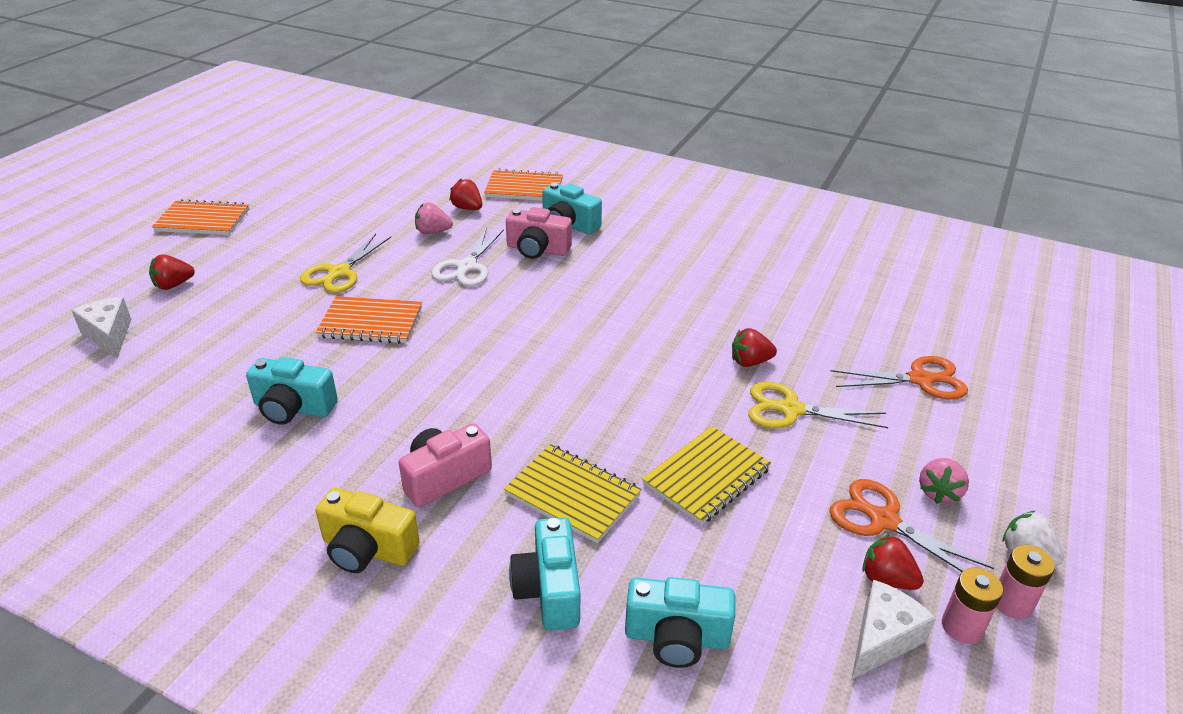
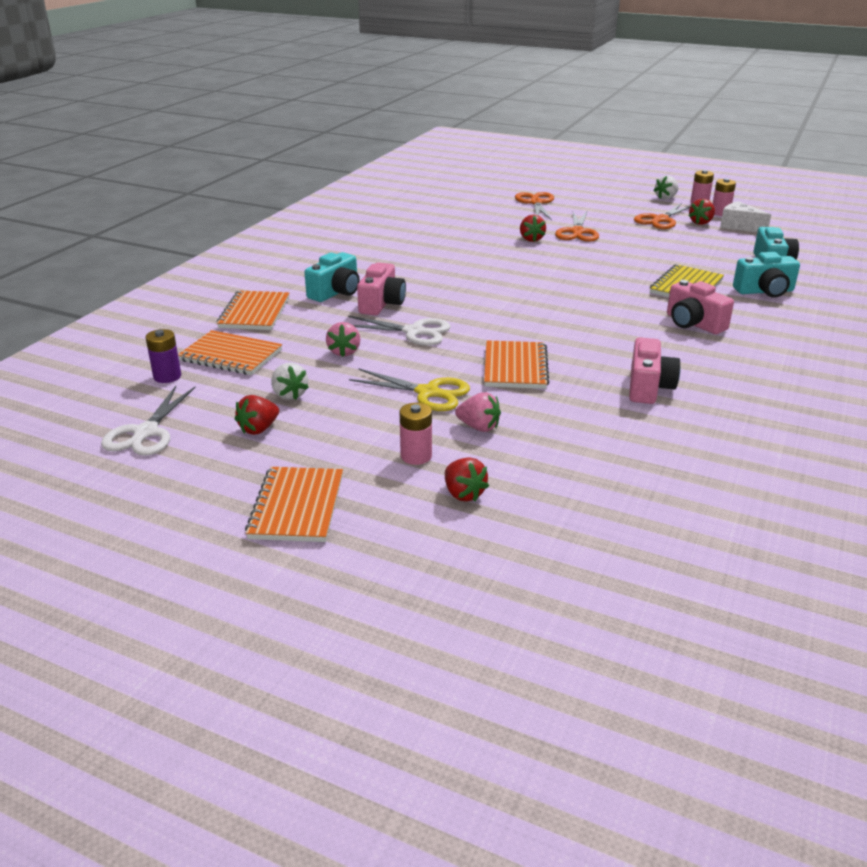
camera: 90 degrees left, 5 degrees down
white cheese [71,297,131,358] -> none
turquoise camera [246,357,338,425] -> pink camera [629,337,681,404]
yellow camera [316,488,420,573] -> none
red strawberry [449,179,482,210] -> red strawberry moved to [235,395,279,435]
yellow notebook [642,426,771,525] -> none
yellow scissors [748,382,888,429] -> orange scissors [555,212,599,242]
pink strawberry [919,458,969,504] -> pink strawberry moved to [455,392,501,432]
none -> white scissors [101,386,196,456]
none -> purple battery [146,329,181,383]
none -> orange notebook [178,330,282,375]
none -> white strawberry [271,363,309,400]
none -> pink battery [400,403,432,465]

